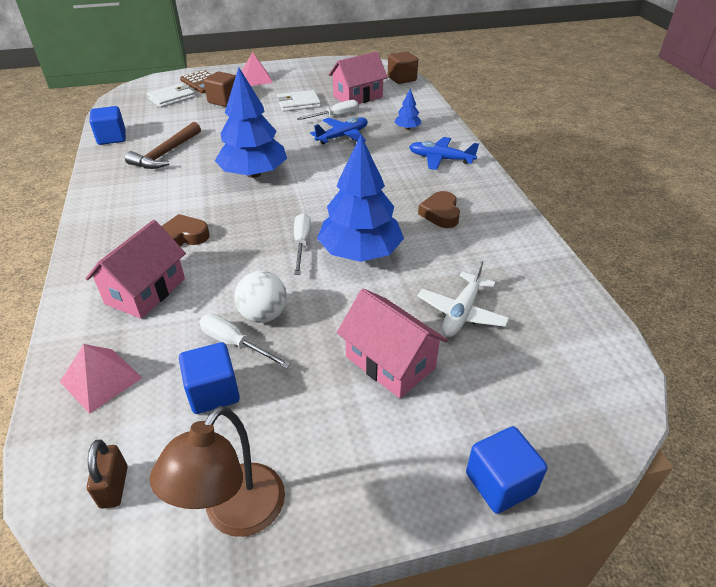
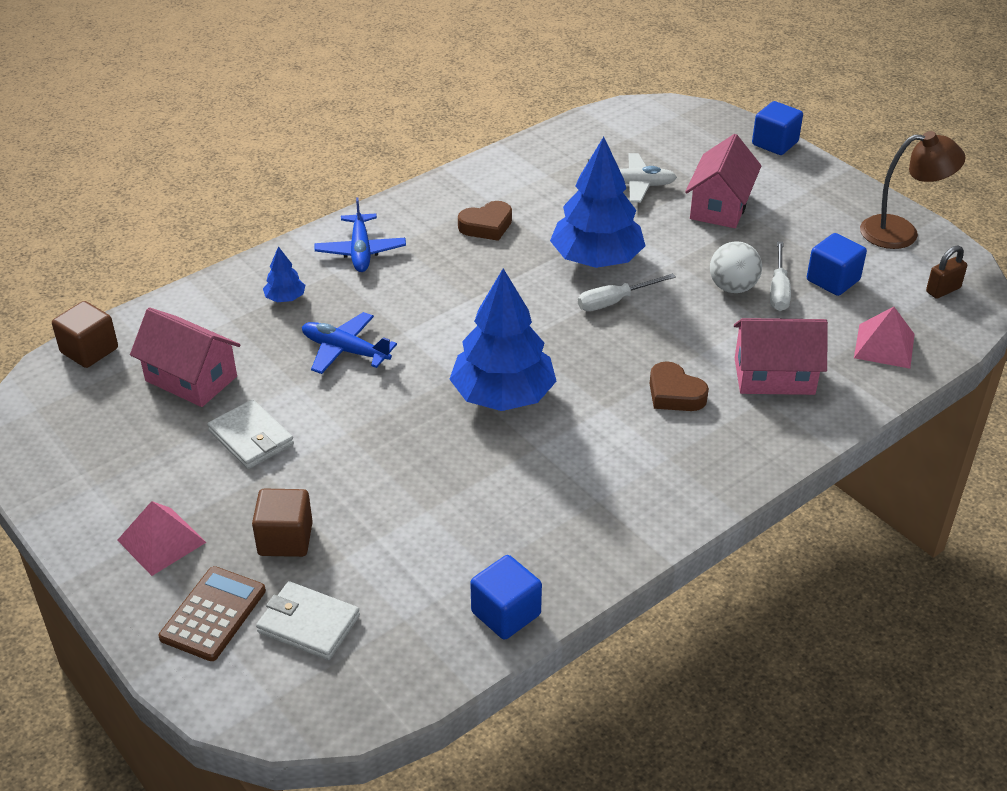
camera: 115 degrees left, 0 degrees up
brown hammer [125,122,201,169] -> none
white screwdriver [297,100,359,120] -> none

